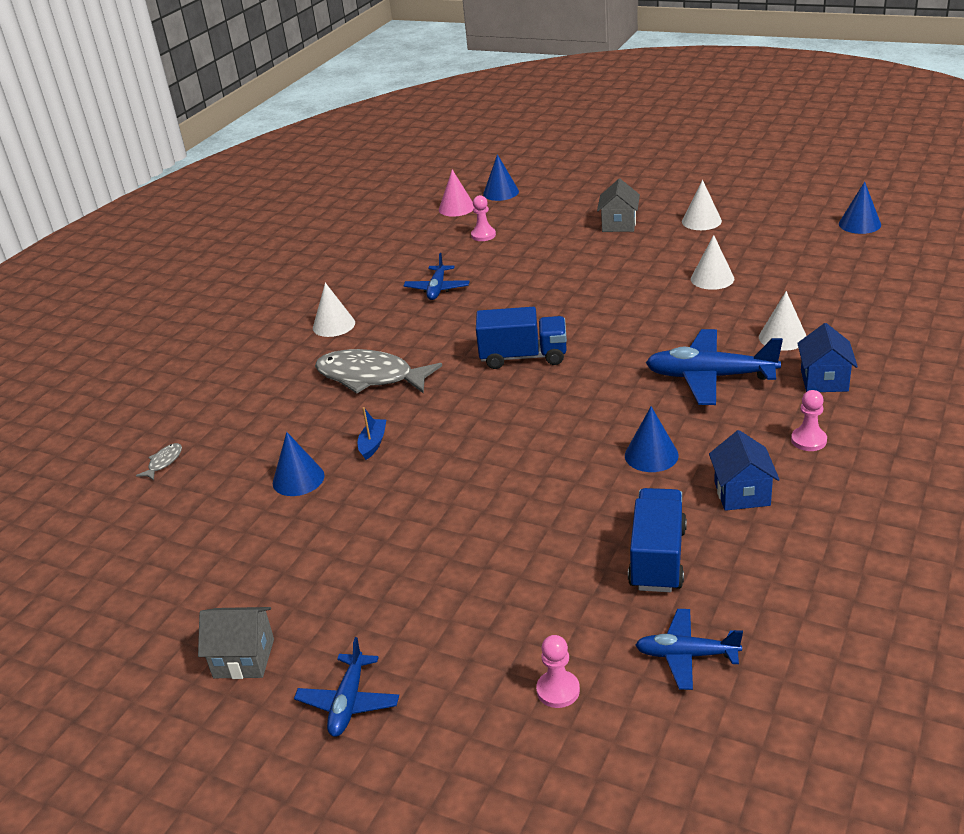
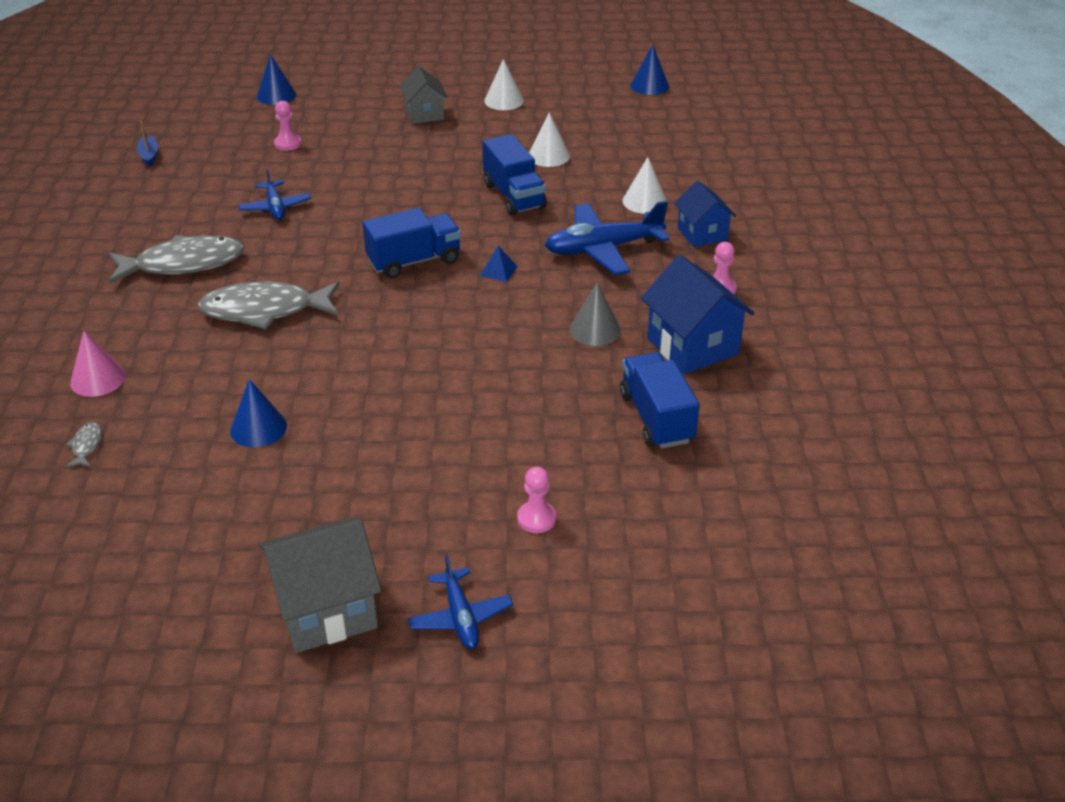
camera: 30 degrees left, 5 degrees up
grey house [198,607,274,679] -> grey house [259,518,382,653], size x1.57
white cone [313,283,355,337] -> grey fish [109,235,244,284]
blue boat [358,407,386,460] -> blue boat moved to [137,121,158,167]
pink cone [439,170,474,217] -> pink cone moved to [70,331,126,397]
pink pawn [536,635,580,708] -> pink pawn moved to [517,467,556,533]
blue cone [625,406,679,472] -> grey cone [569,283,621,346]
blue plane [635,609,743,690] -> none
blue house [709,430,780,511] -> blue house [641,255,755,374], size x1.57
none -> blue pyramid [480,246,518,282]
none -> blue truck [482,134,547,216]

